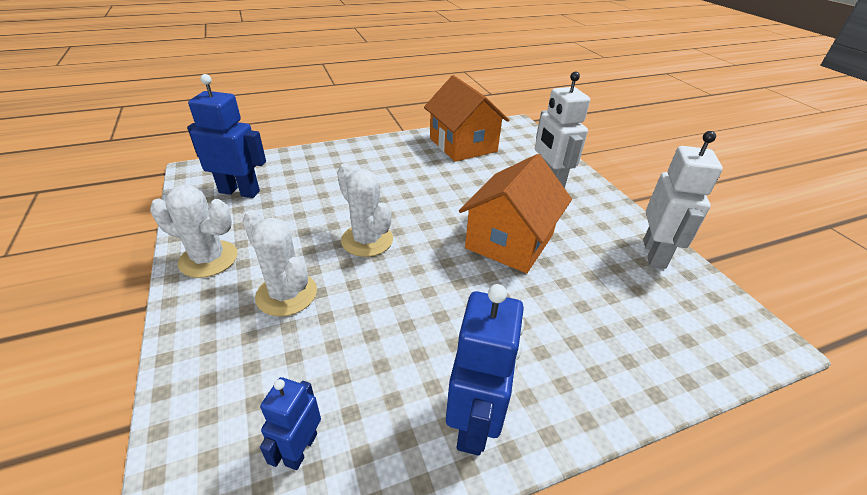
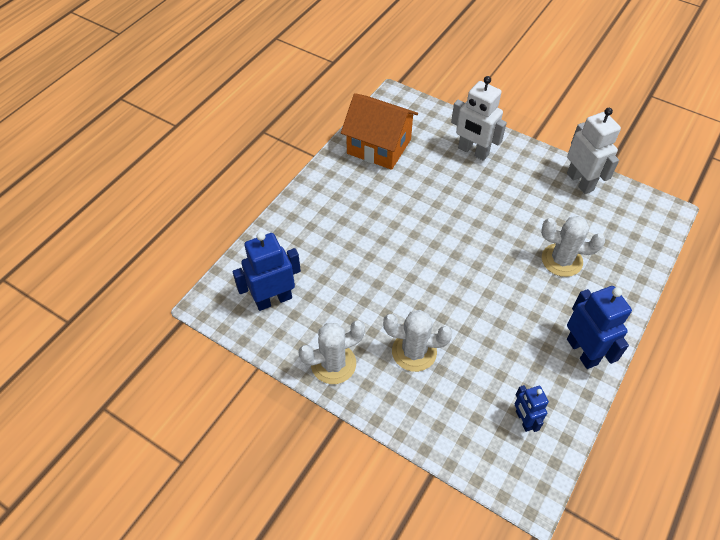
camera: 35 degrees left, 15 degrees up
white cactus [337,163,393,257] -> white cactus moved to [541,216,605,277]
orange house [459,154,572,273] -> none

